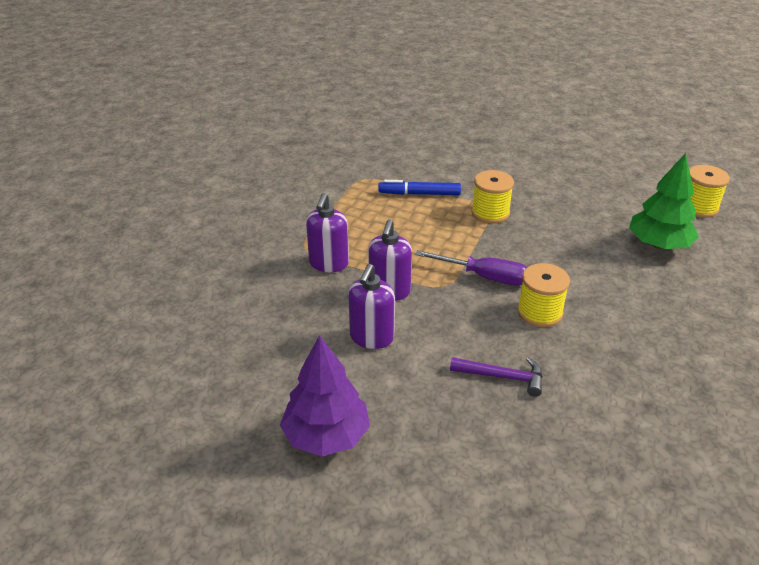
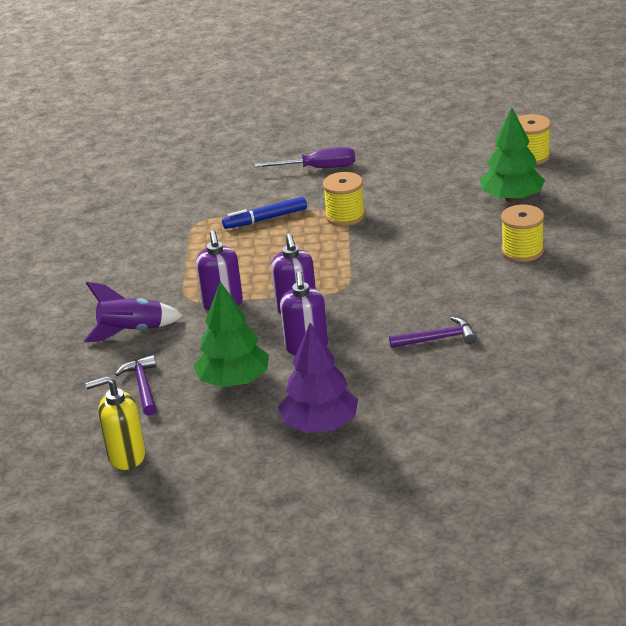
camera: 20 degrees left, 5 degrees down
purple screwdriver [415,250,527,286] -> purple screwdriver moved to [255,147,355,168]
yellow spool [517,263,570,327] -> yellow spool moved to [501,205,544,262]
none -> purple rocket [84,282,183,342]
none -> yellow soap dispenser [86,376,145,470]
none -> purple hammer [115,355,157,415]
none -> green tree [193,282,269,387]

